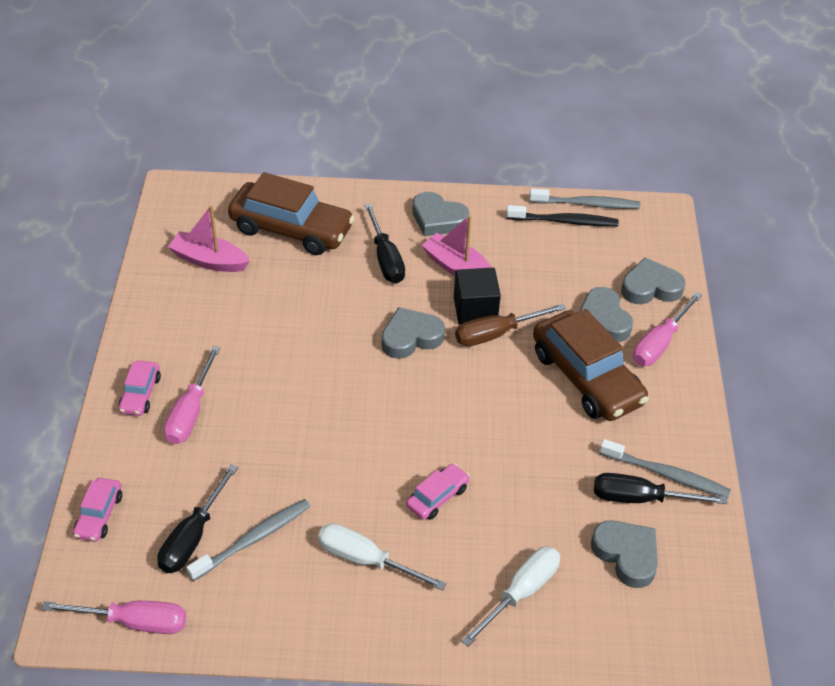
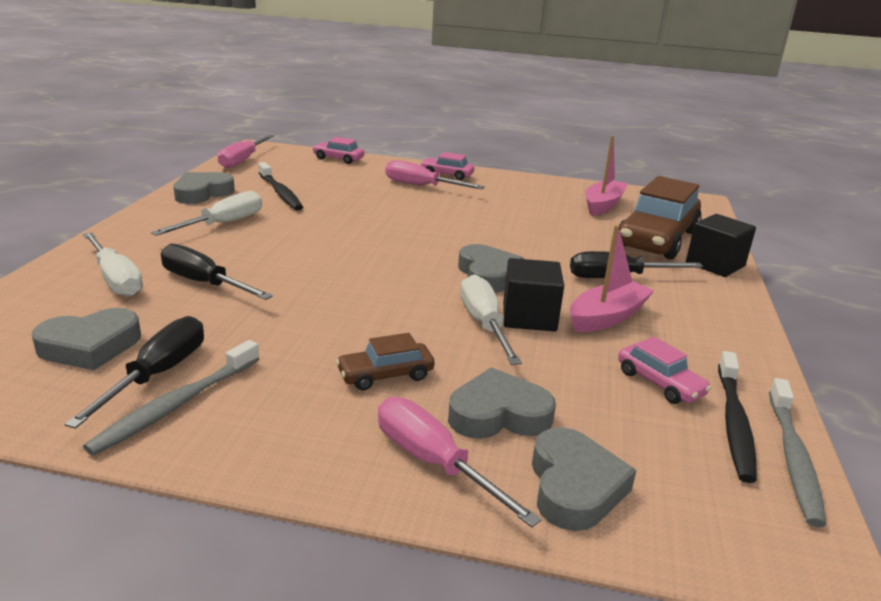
camera: 100 degrees right, 20 degrees down
black screwdriver [157,464,238,573] -> black screwdriver moved to [161,244,273,300]
grey toothbrush [186,499,310,581] -> black toothbrush [258,162,303,211]
pink car [406,464,470,520] -> pink car moved to [618,337,711,404]
grey heart [413,192,469,236] -> grey heart moved to [173,172,235,204]
brown screwdriver [455,303,566,346] -> white screwdriver [460,274,522,365]
brown car [533,309,649,421] -> brown car [336,333,435,390], size x0.48
none -> black cube [686,214,756,277]

